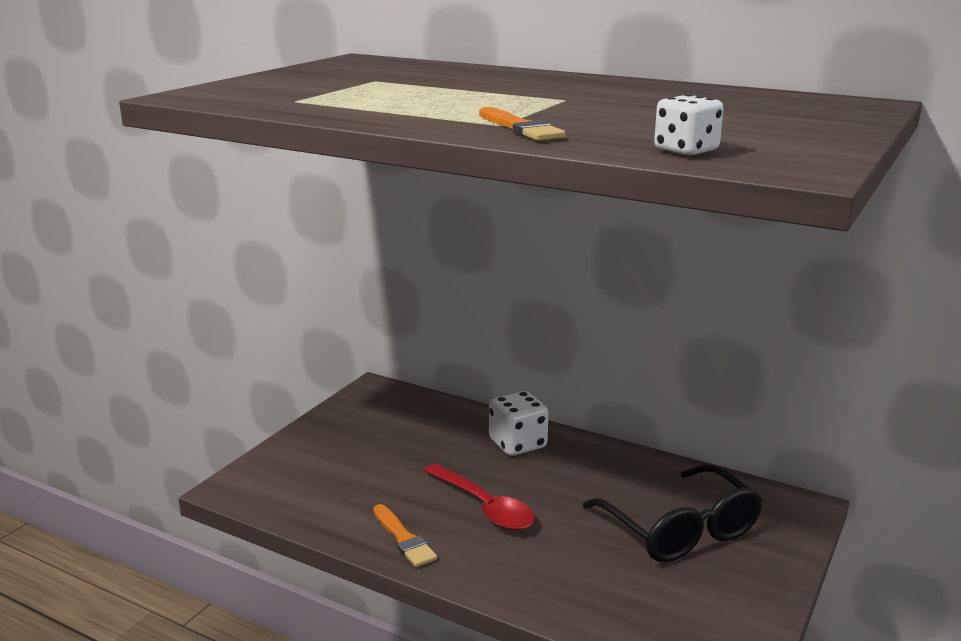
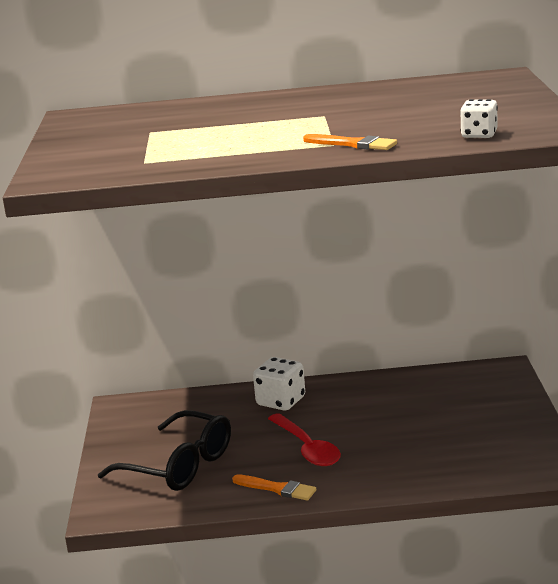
camera: 30 degrees left, 0 degrees up
red spoon [424,463,535,530] -> red spoon turned 45 degrees clockwise [268,413,341,466]
black glasses [583,464,763,562] -> black glasses moved to [98,410,231,491]

